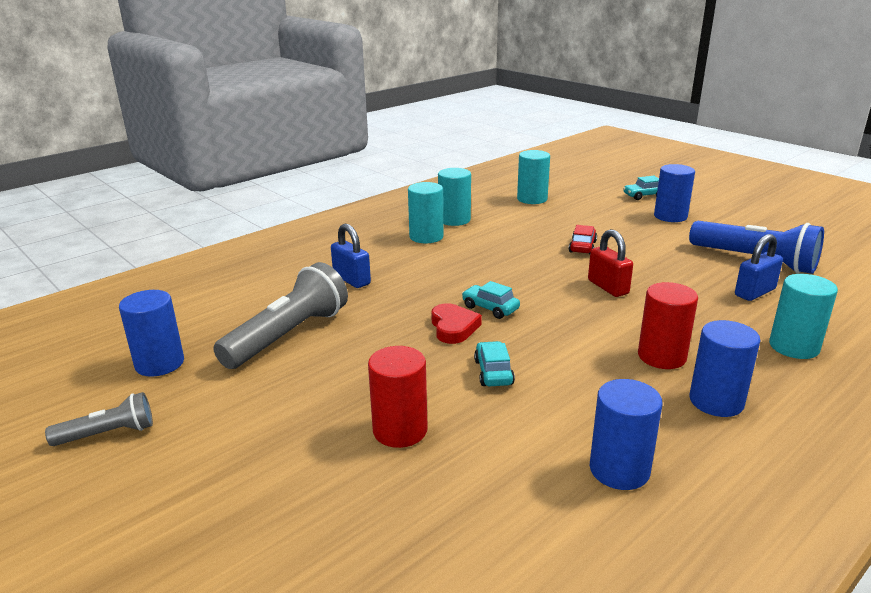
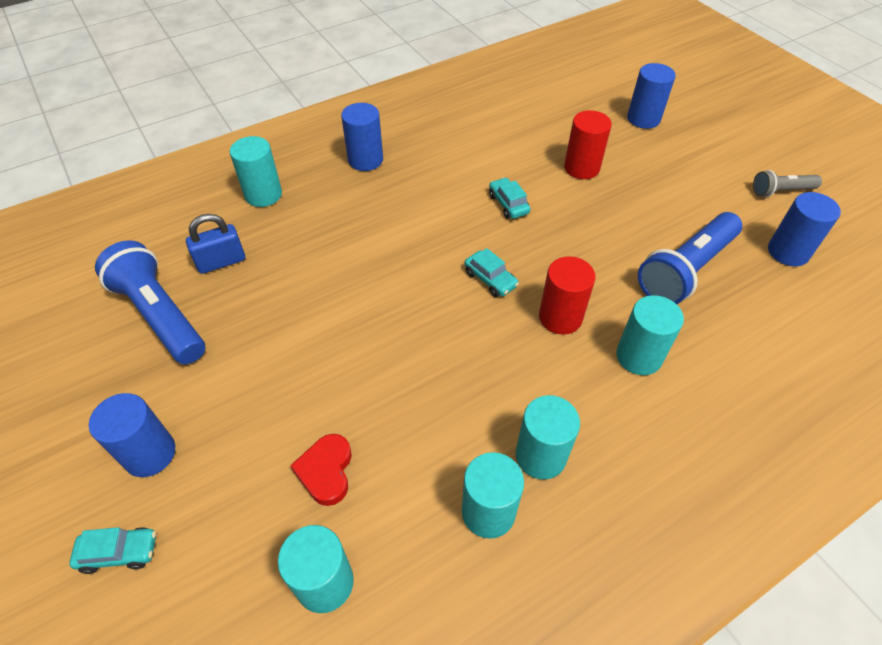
camera: 170 degrees left, 25 degrees up
grey flashlight [213,262,348,369] -> blue flashlight [638,212,742,304]
blue padlock [331,224,371,288] -> turquoise cylinder [616,295,684,375]
red heart [431,303,482,344] -> red heart moved to [290,434,352,506]
turquoise car [474,341,515,386] -> turquoise car turned 150 degrees clockwise [489,177,530,219]
red car [569,225,597,254] -> none
red padlock [588,229,633,297] -> none
blue cylinder [590,379,663,490] -> blue cylinder moved to [627,63,676,129]
red cylinder [638,282,698,369] -> red cylinder moved to [539,256,596,335]

